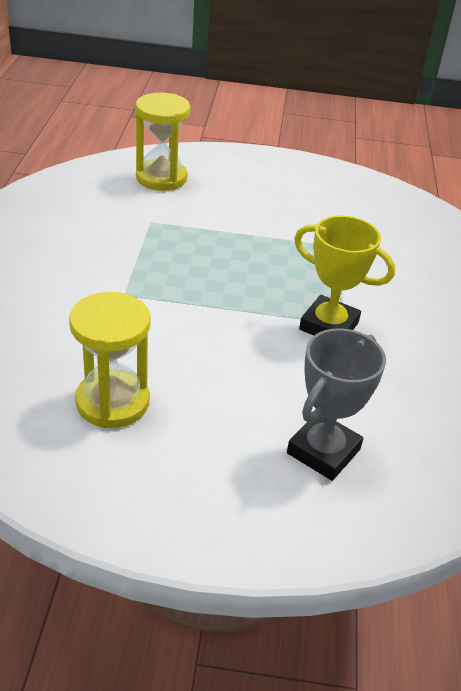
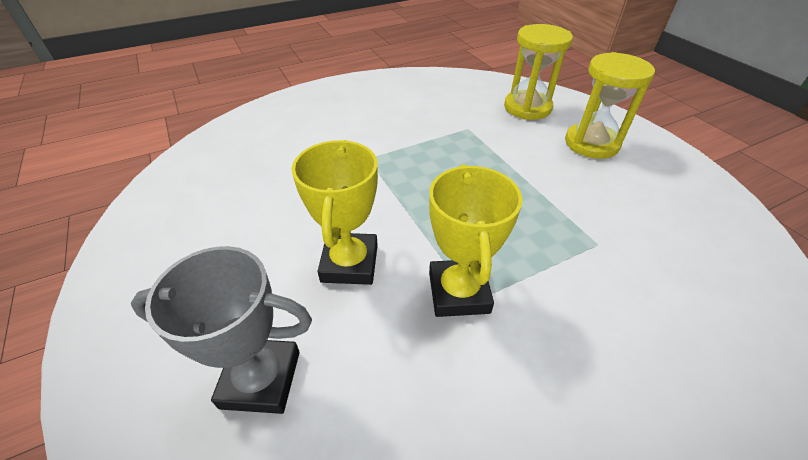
camera: 60 degrees right, 5 degrees up
yellow hourglass [69,292,151,428] -> yellow hourglass moved to [565,52,655,159]
none -> yellow trophy [292,140,378,285]

